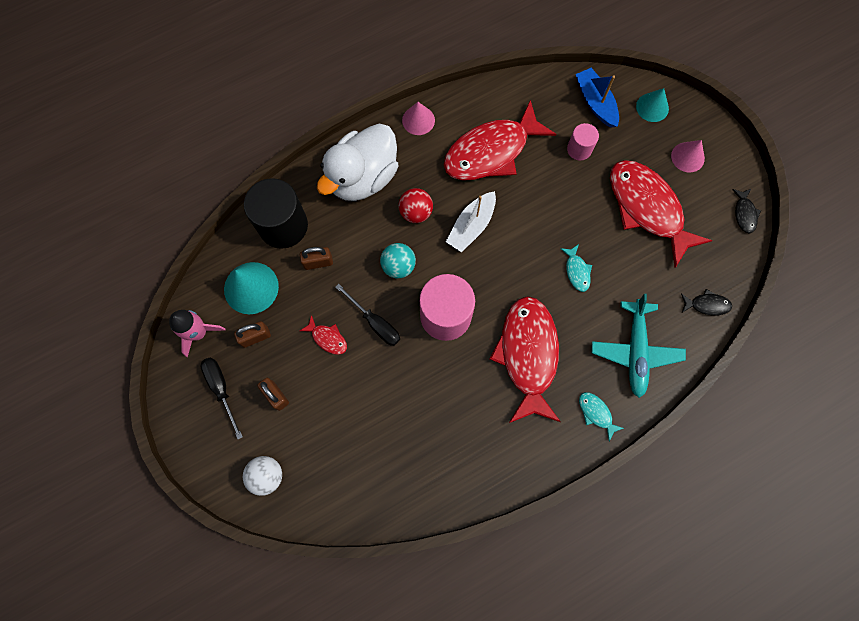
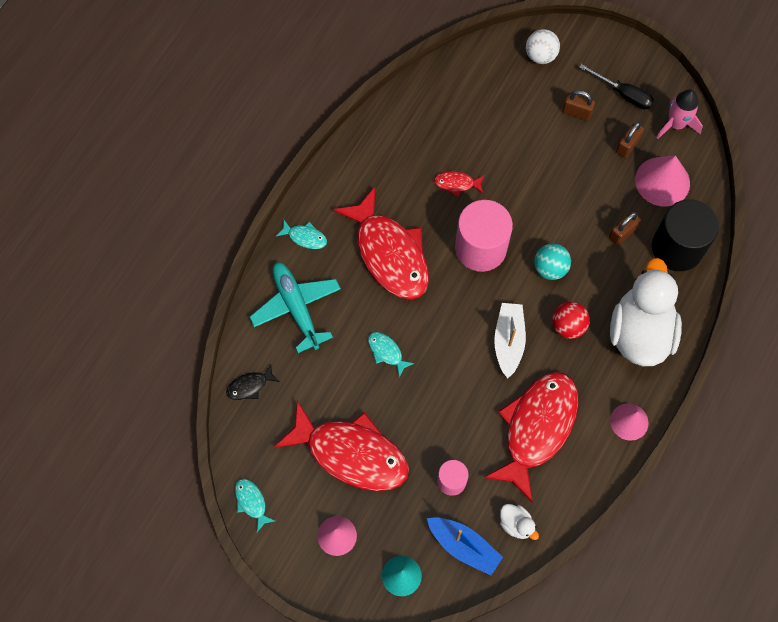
camera: 150 degrees right, 5 degrees down
turquoise cone [224,262,279,314] -> pink cone [635,156,690,207]
red fish [300,315,347,355] -> red fish moved to [434,171,485,197]
black screwdriver [335,284,400,346] -> none
black fish [732,189,761,234] -> turquoise fish [235,479,275,532]
none -> white duck [500,504,539,540]

